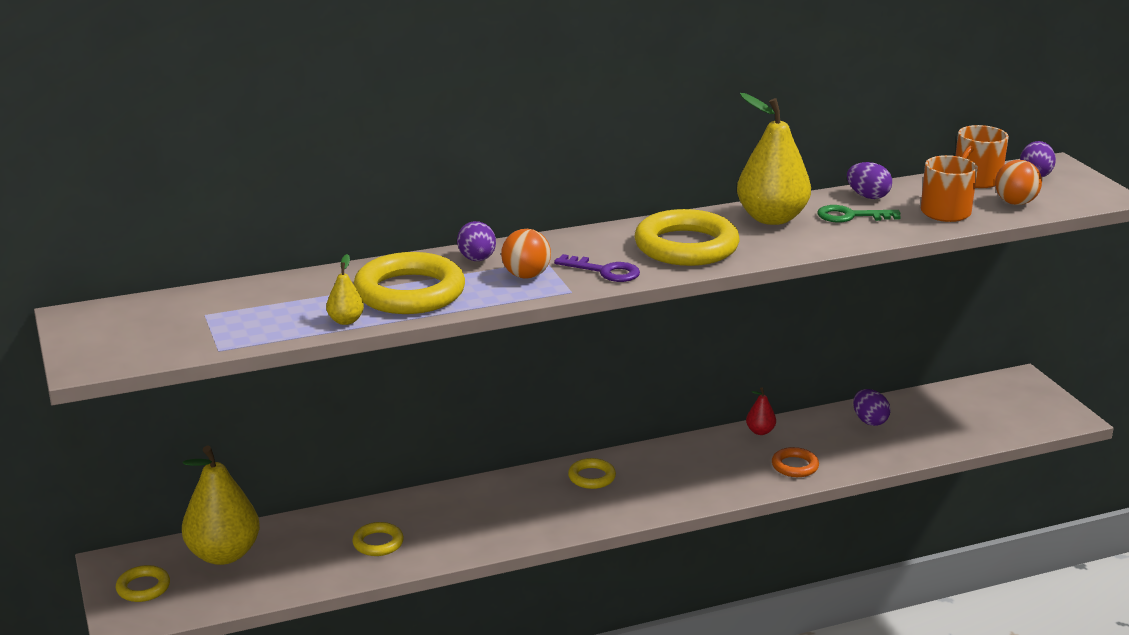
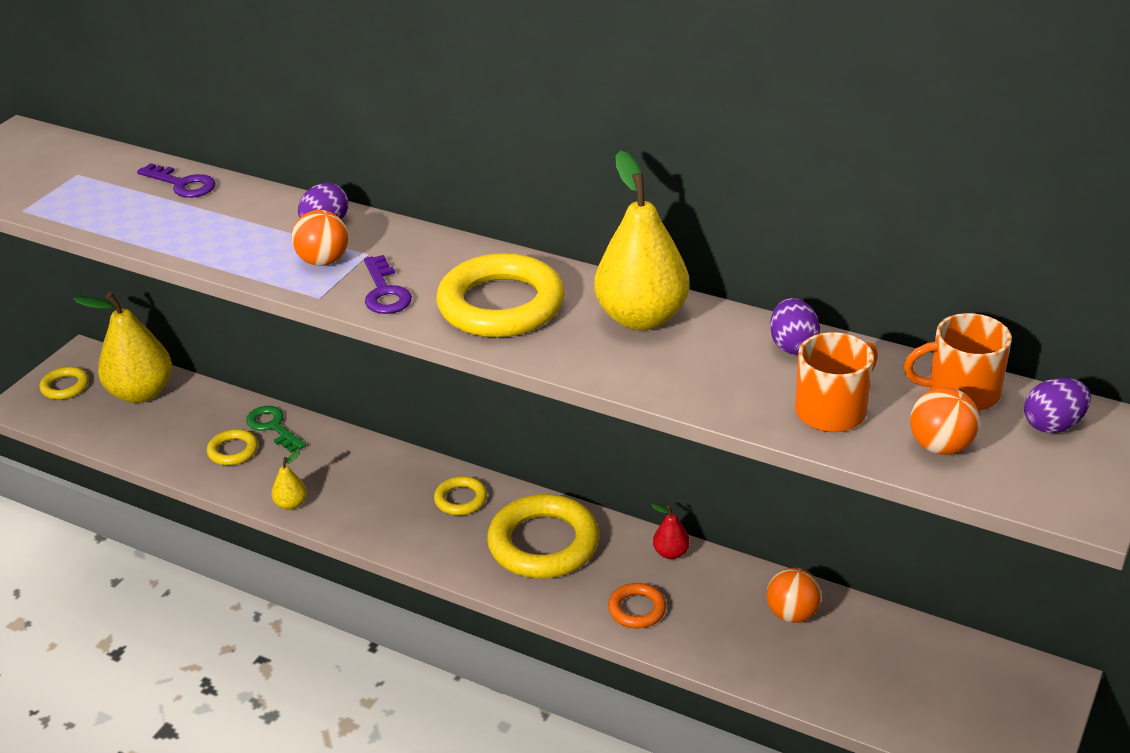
camera: 50 degrees right, 10 degrees up
yellow pear [326,254,364,325] -> yellow pear moved to [271,451,307,510]
yellow ring [354,252,465,314] -> yellow ring moved to [487,494,599,578]
green key [818,205,901,223] -> green key moved to [246,406,306,453]
purple egg [853,389,891,426] -> orange ball [767,568,822,623]
none -> purple key [137,163,216,198]

